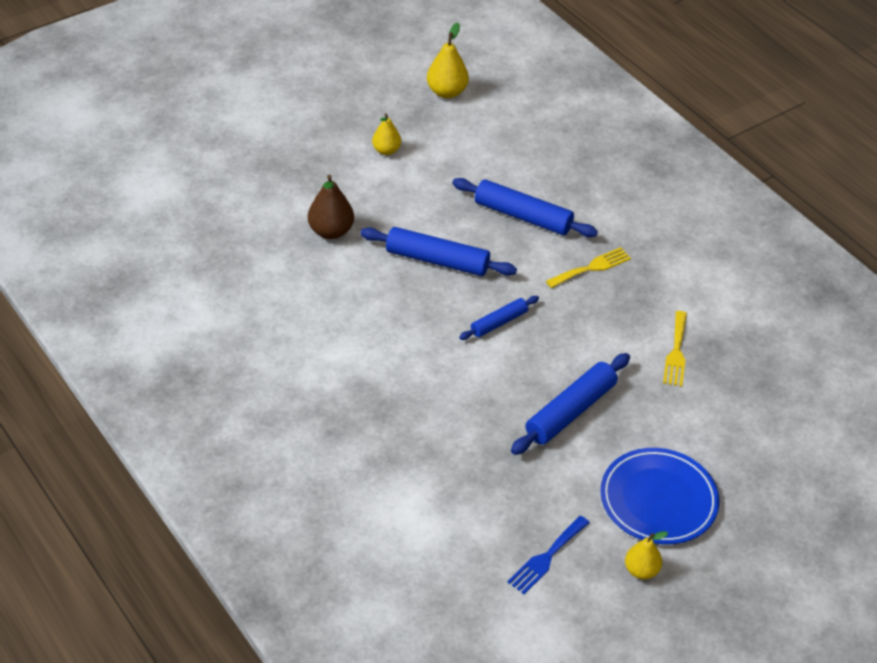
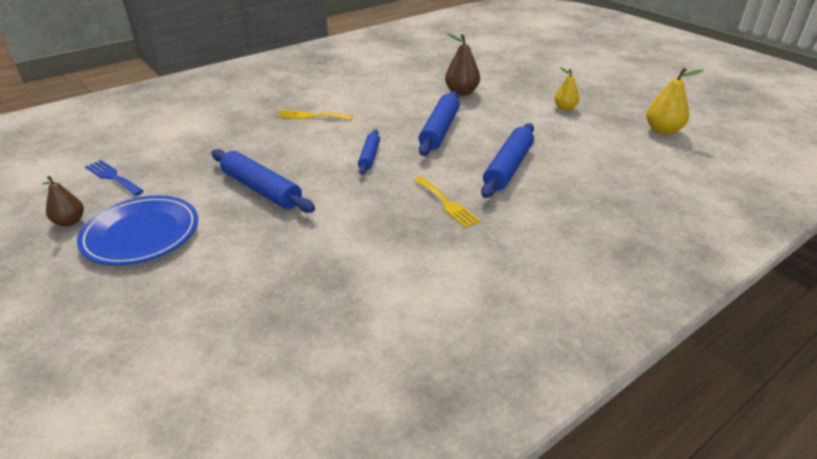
camera: 90 degrees right, 10 degrees down
blue rolling pin [459,296,539,340] -> blue rolling pin turned 45 degrees clockwise [358,130,380,175]
yellow pear [625,531,668,579] -> brown pear [42,176,84,227]
yellow fork [663,311,687,387] -> yellow fork moved to [277,110,353,120]

